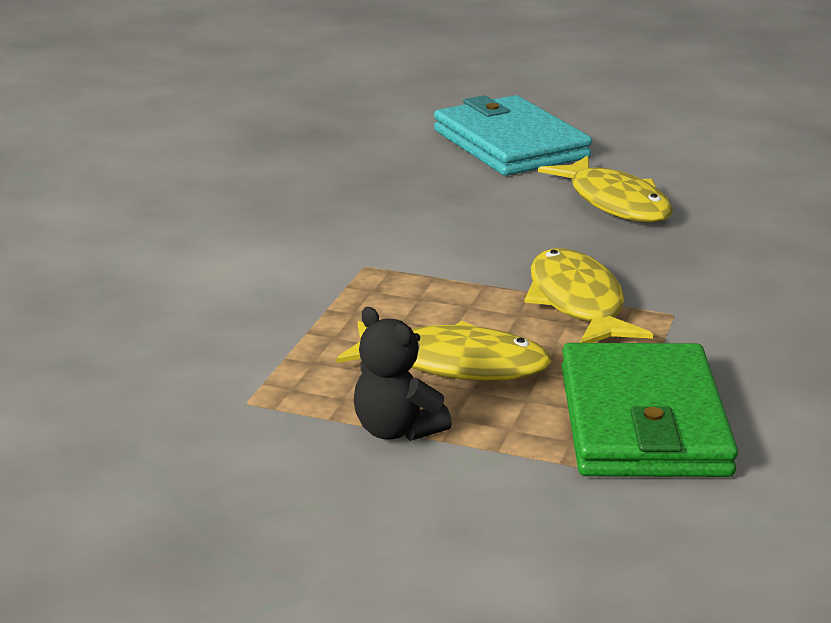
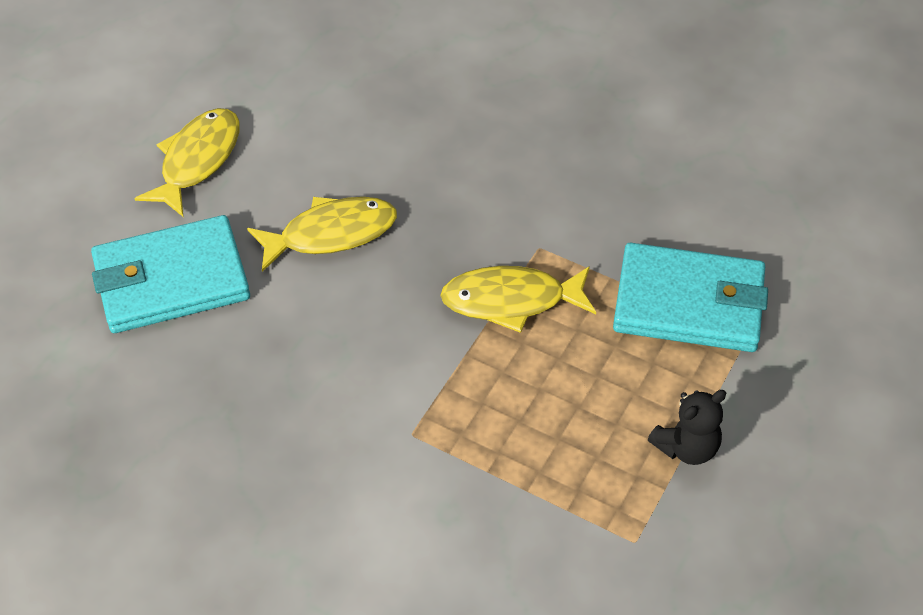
camera: 80 degrees left, 25 degrees up
yellow fish [336,321,552,381] -> yellow fish moved to [135,108,240,217]
green wallet [562,343,738,477] -> turquoise wallet [613,243,768,352]

